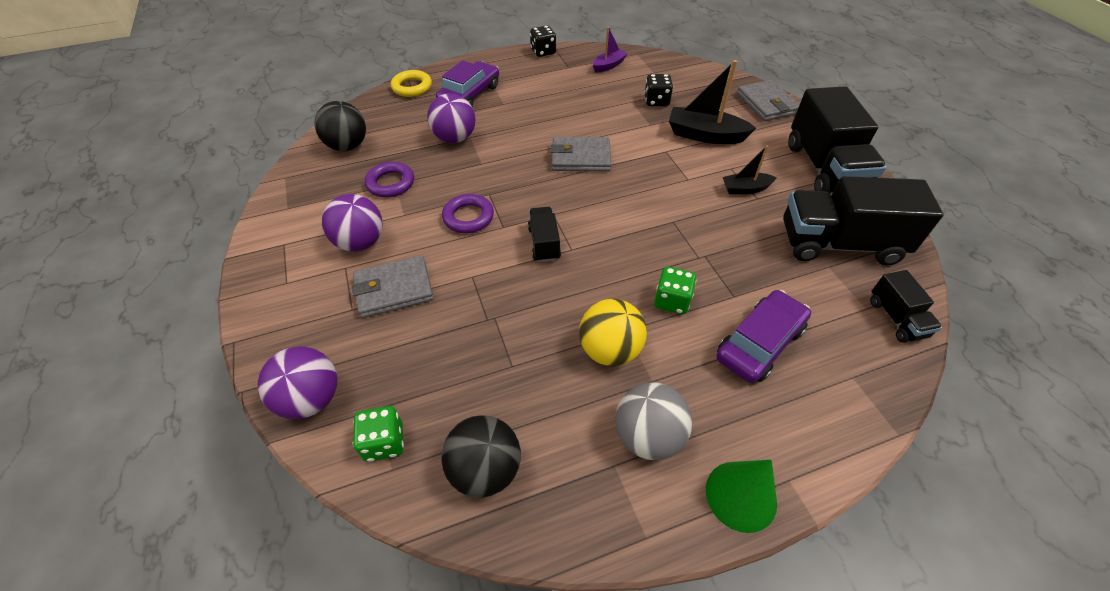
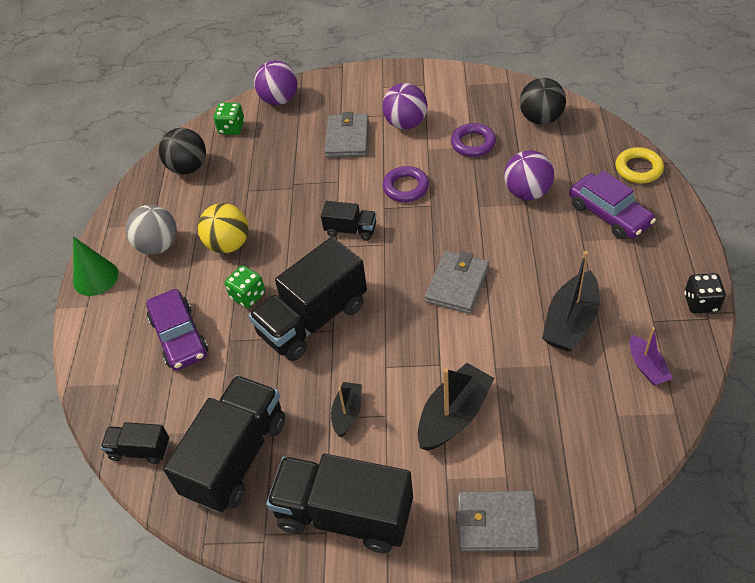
camera: 115 degrees right, 0 degrees up
black dice [644,74,673,106] -> none
none -> black truck [248,237,367,361]
none -> black boat [542,251,600,351]

